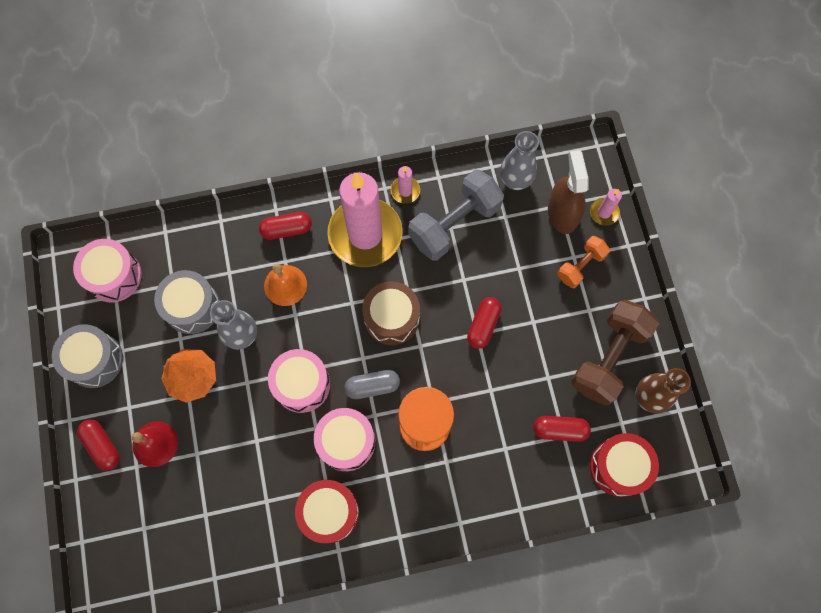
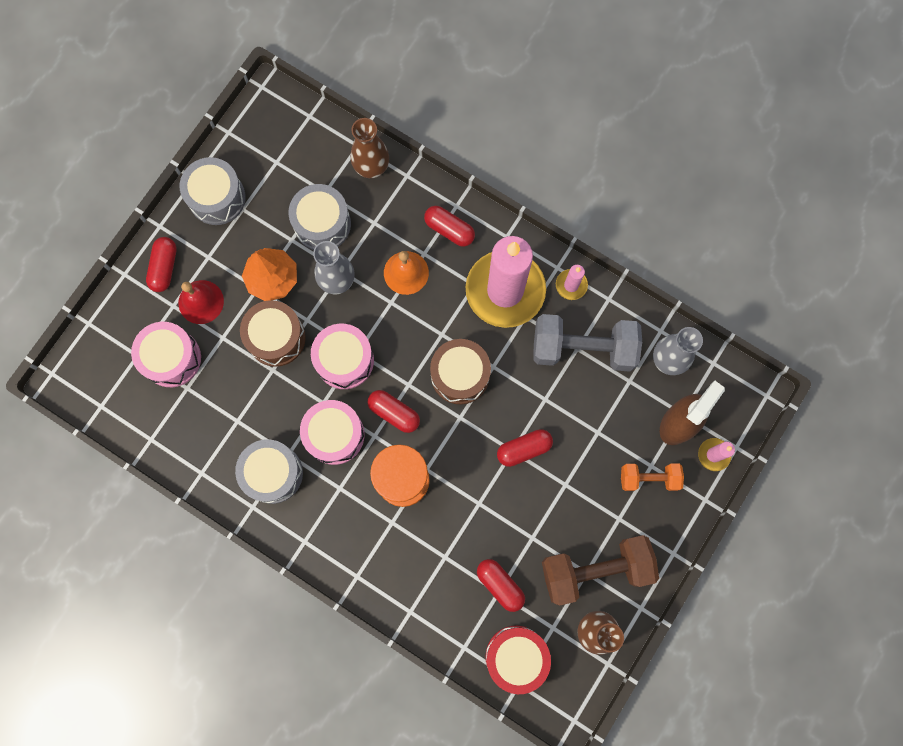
camera: 45 degrees right, 5 degrees up
pink drum [73,239,142,302] -> pink drum moved to [131,322,201,387]
red drum [295,480,359,543] -> grey drum [235,439,303,504]
grey capsule [344,370,400,399] -> red capsule [367,390,420,433]
none -> brown drum [240,300,306,367]
none -> brown vase [351,118,389,178]

